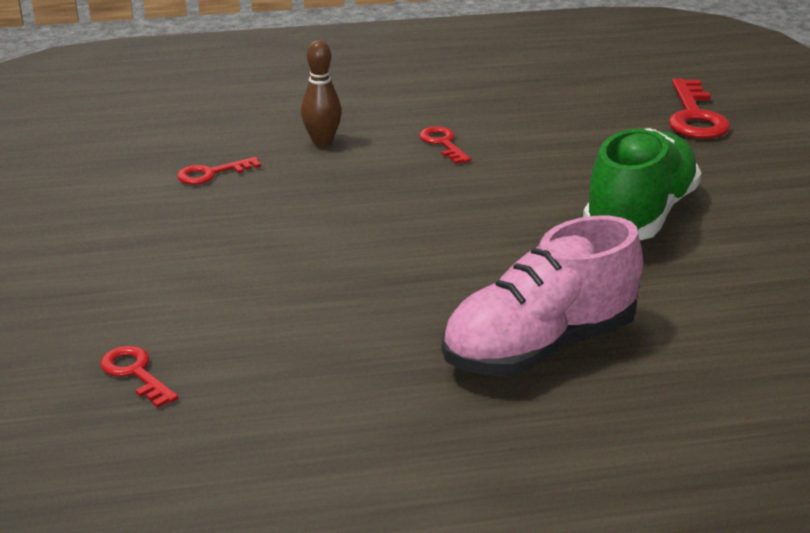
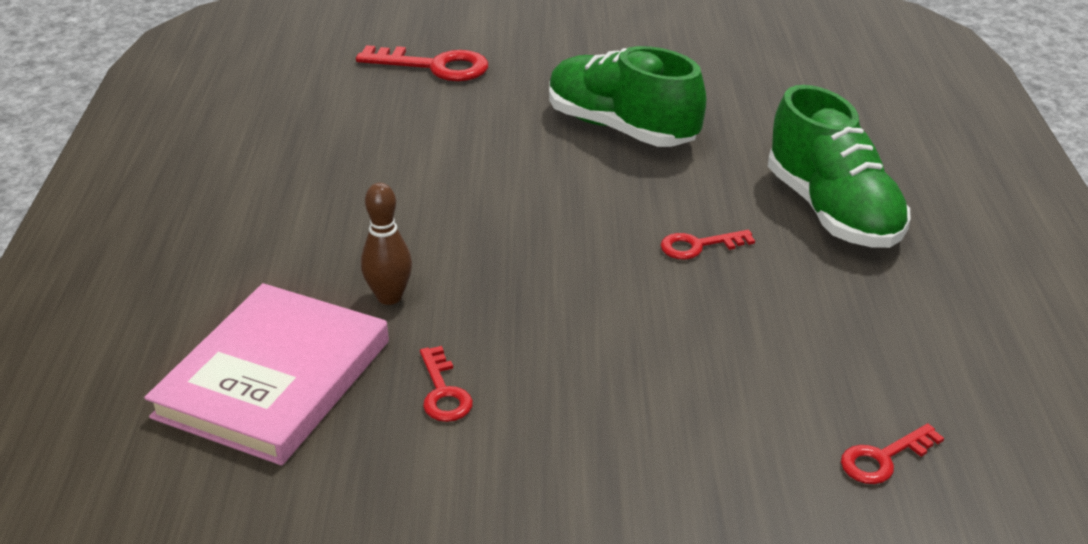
camera: 80 degrees left, 5 degrees up
red key [419,126,471,164] -> red key moved to [660,230,755,259]
pink shoe [442,216,643,376] -> green shoe [768,85,910,248]
none -> pink book [144,283,389,465]

